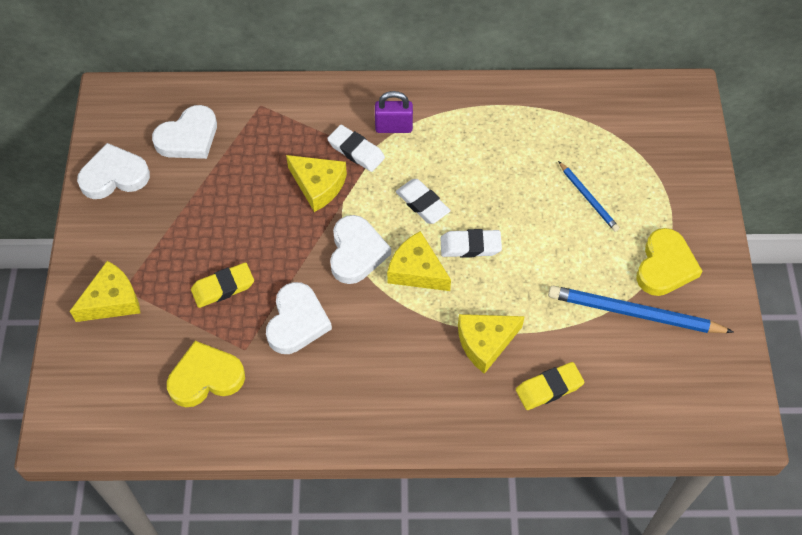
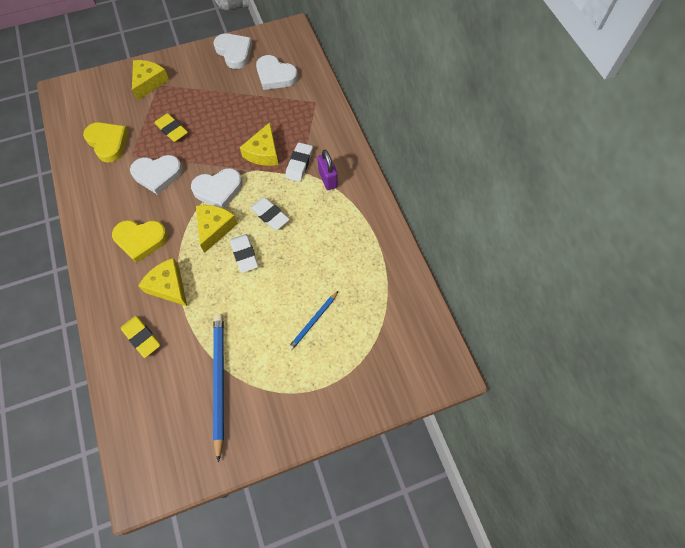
camera: 70 degrees right, 5 degrees up
yellow cheese [70,261,140,322] -> yellow cheese turned 105 degrees counterclockwise [132,60,169,101]
white eraser [396,179,451,224] -> white eraser turned 75 degrees counterclockwise [250,197,290,230]
yellow heart [636,228,702,296] -> yellow heart moved to [112,220,168,263]

